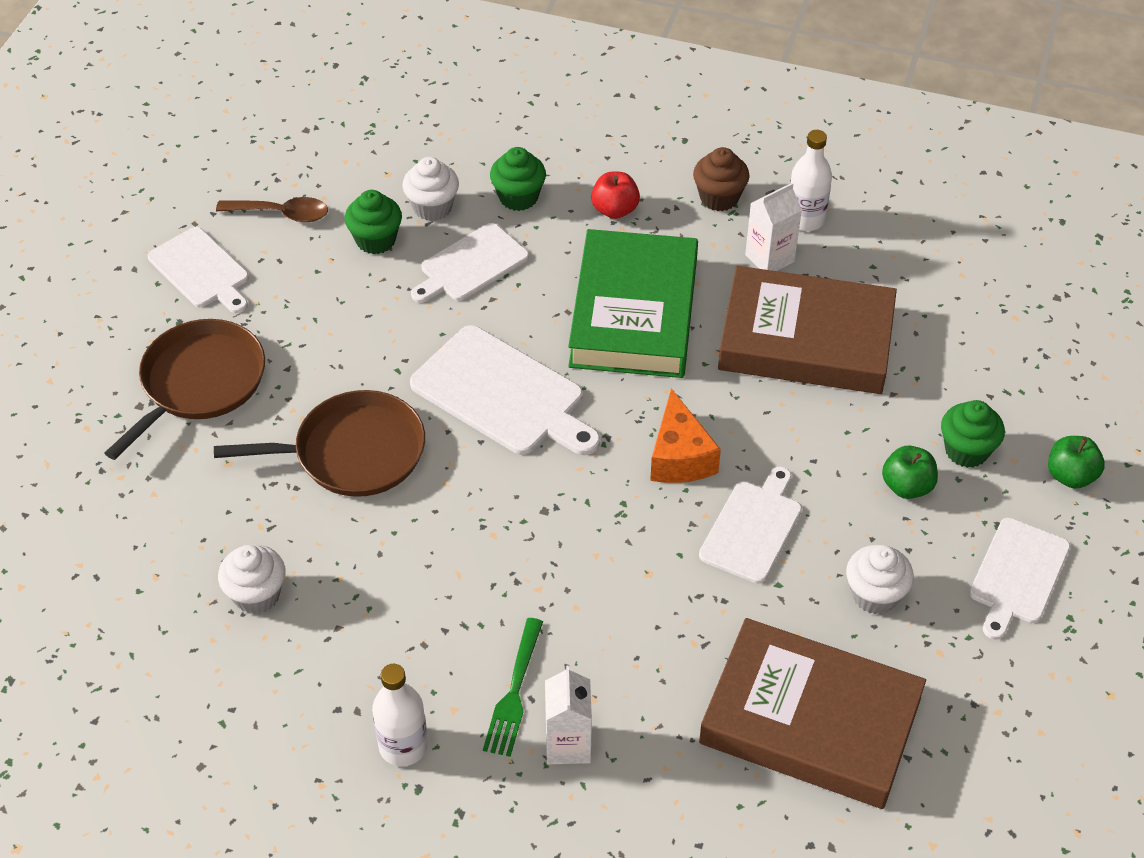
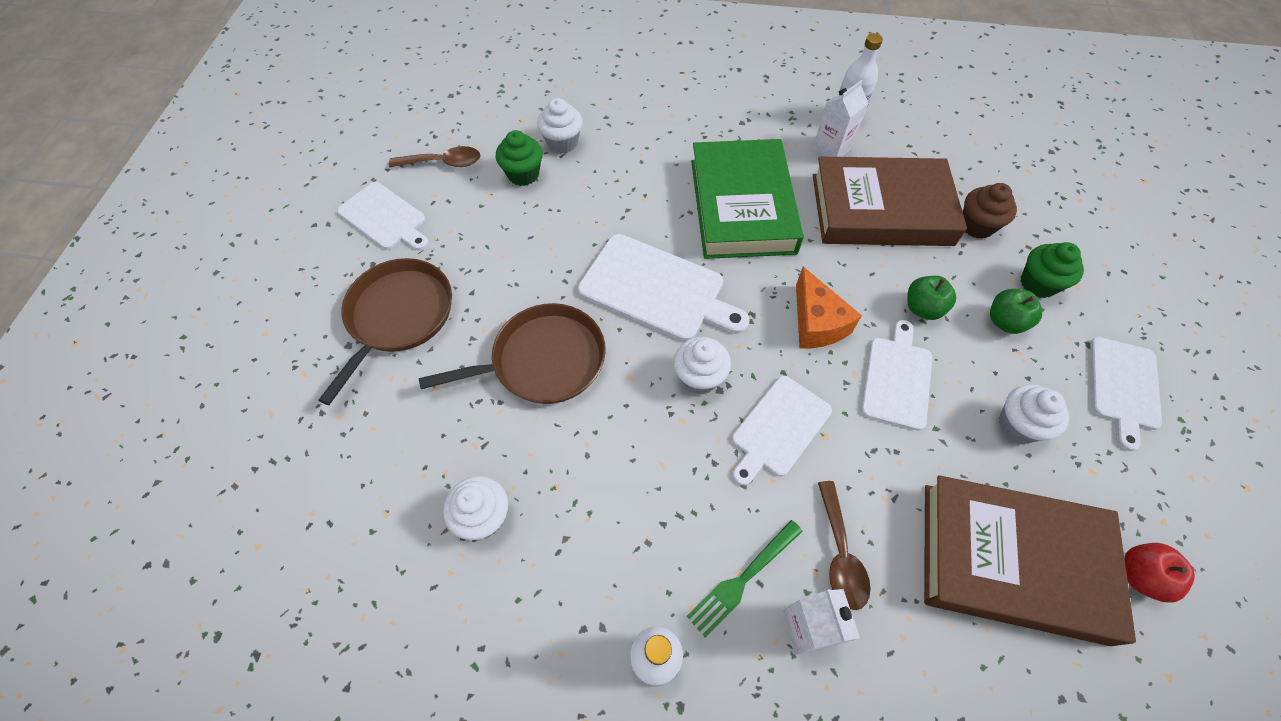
camera: 10 degrees left, 10 degrees up
white cutting board [411,223,529,303] -> white cutting board moved to [732,376,832,486]
green fork [483,618,543,757] -> green fork turned 45 degrees clockwise [687,520,803,638]
green cupcake [490,147,546,211] -> none
red apple [591,172,640,219] -> red apple moved to [1124,543,1195,602]
brown cupcake [693,147,749,211] -> brown cupcake moved to [963,183,1017,239]
green apple [1048,436,1105,489] -> green apple moved to [907,276,956,320]
none -> white cupcake [674,337,731,394]
none -> brown spoon [818,481,871,610]

